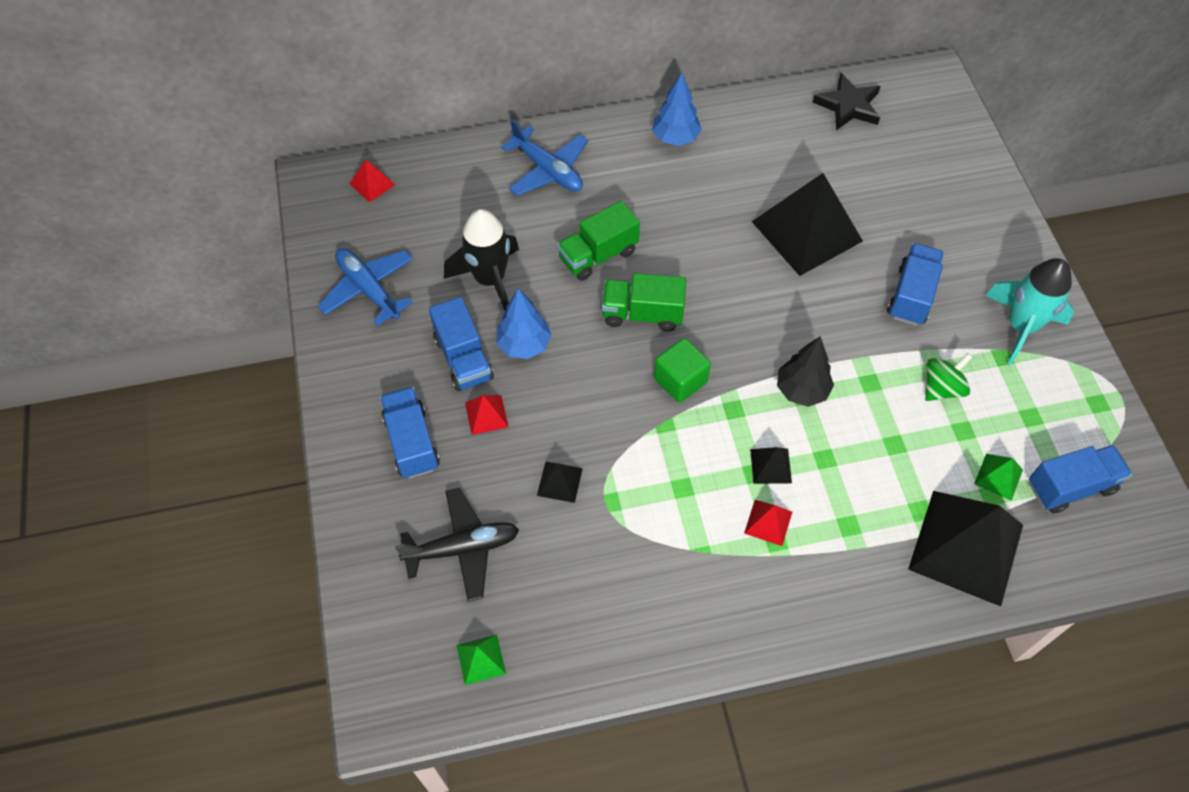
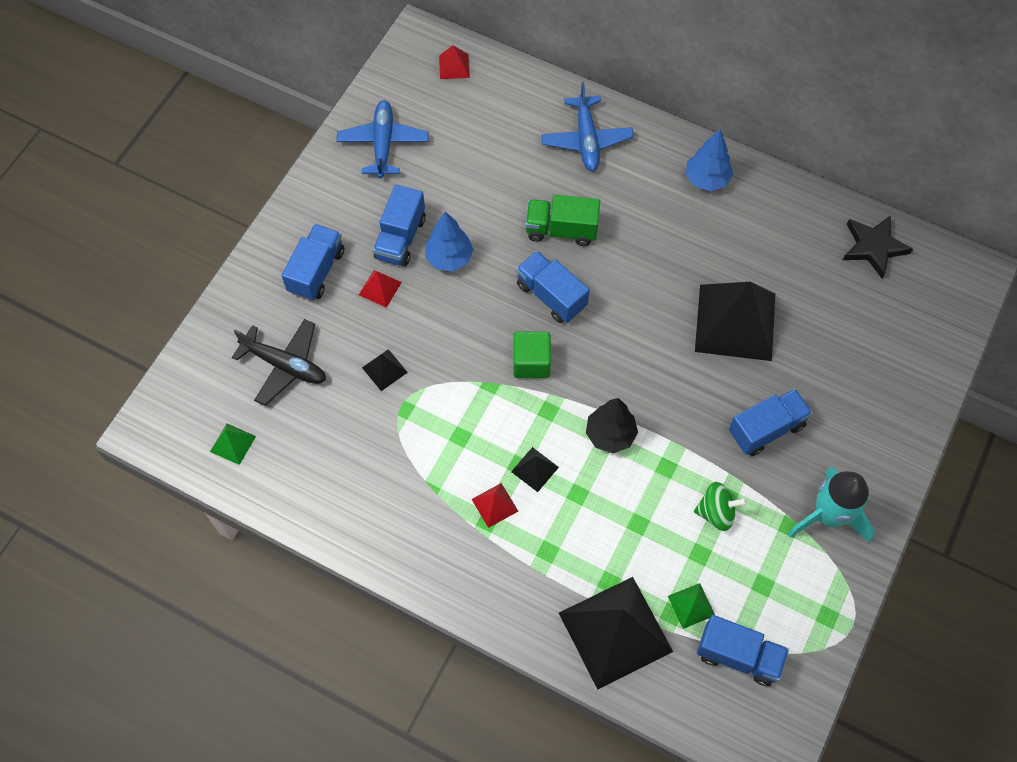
camera: 40 degrees right, 5 degrees up
black rocket [444,209,519,312] -> none
green truck [602,273,686,332] -> blue truck [516,251,590,323]

